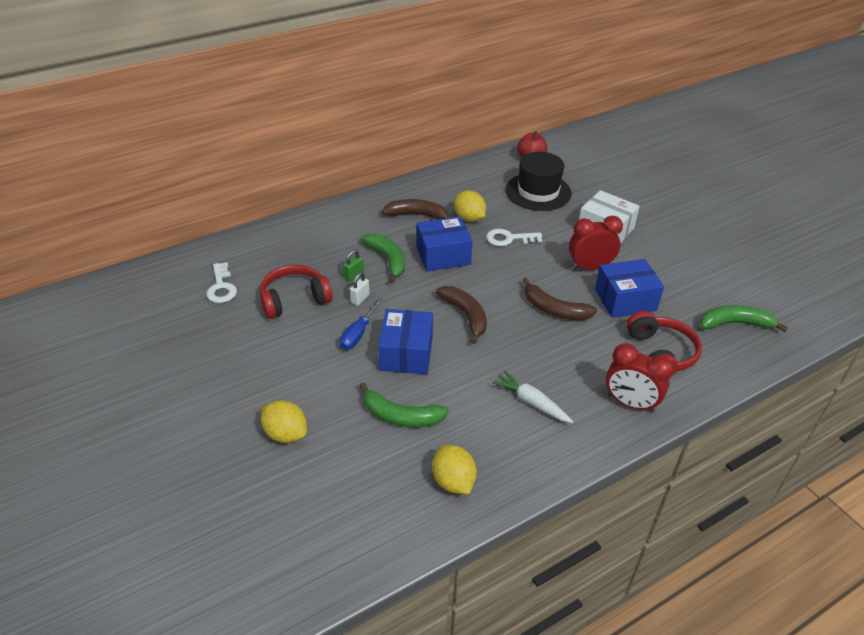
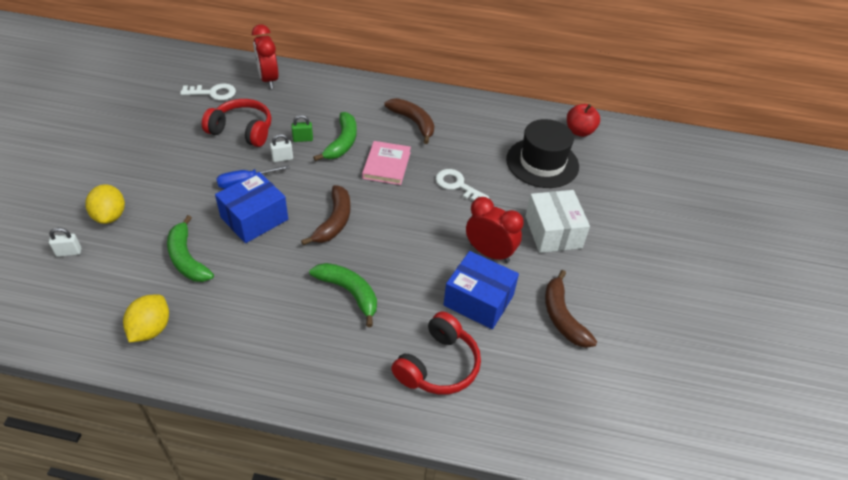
camera: 40 degrees right, 5 degrees up
white key [206,262,237,303] -> white key turned 120 degrees counterclockwise [180,84,236,100]
blue box [416,216,473,271] -> pink book [362,141,411,185]
yellow lemon [454,191,486,222] -> none
white carrot [492,370,573,423] -> none
brown banana [523,277,597,320] -> brown banana moved to [545,270,597,348]
red clock [606,343,674,413] -> red clock moved to [252,24,279,89]
green banana [700,305,788,332] -> green banana moved to [309,263,377,327]
none -> white padlock [49,228,81,257]

